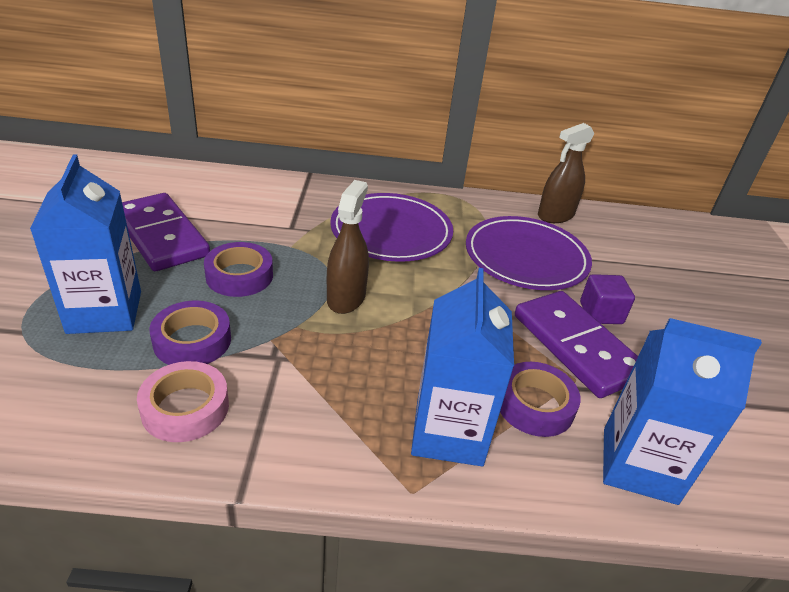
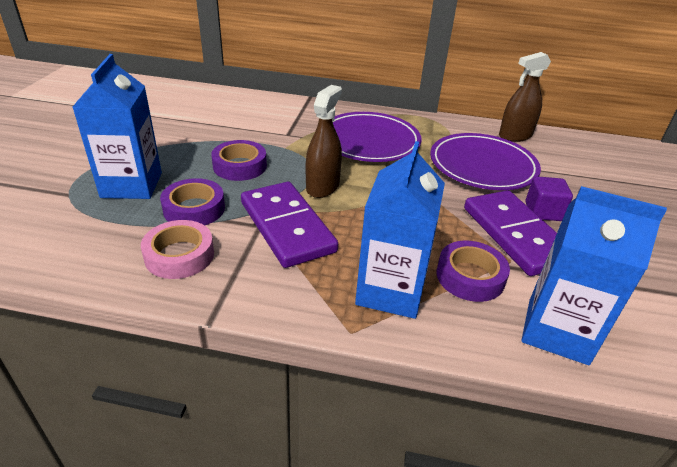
camera: 10 degrees right, 0 degrees up
purple domino [122,193,210,271] -> purple domino moved to [241,182,338,268]

